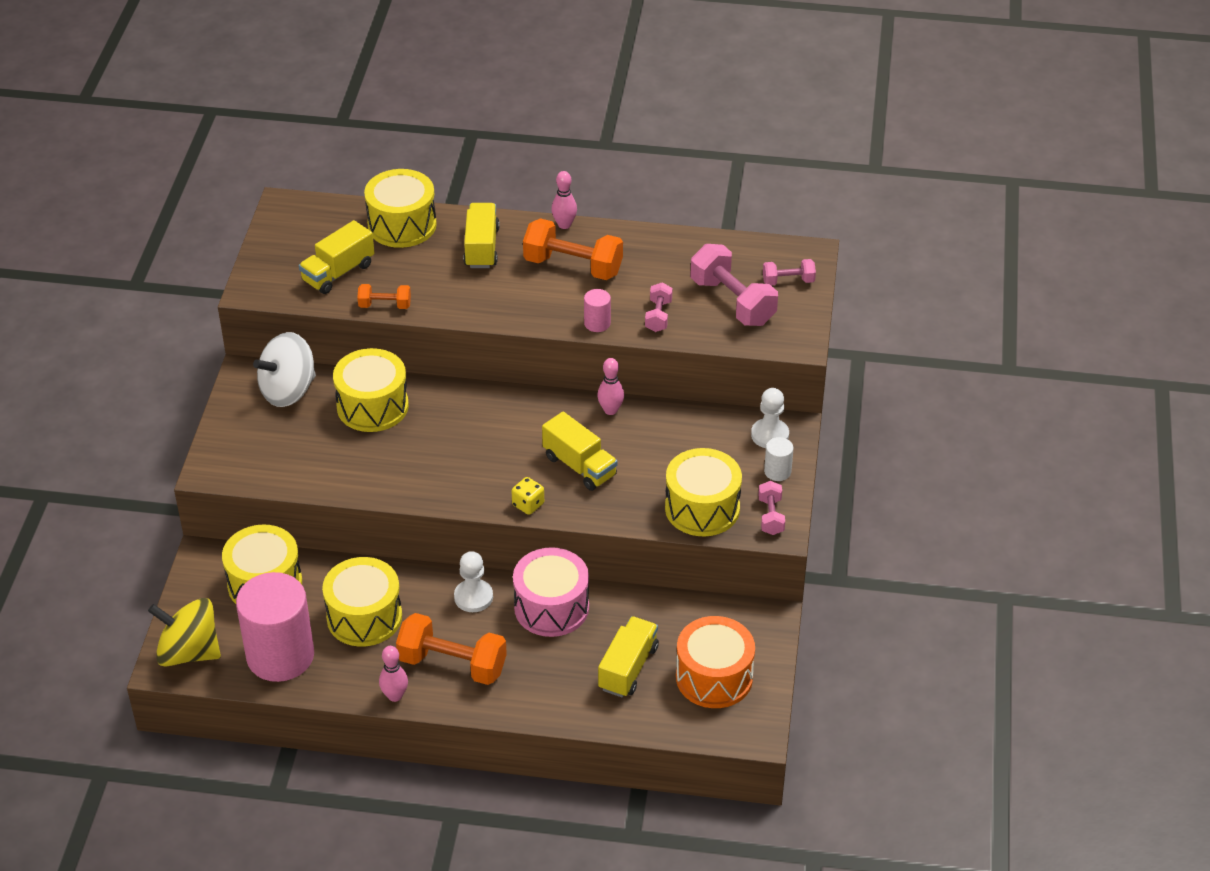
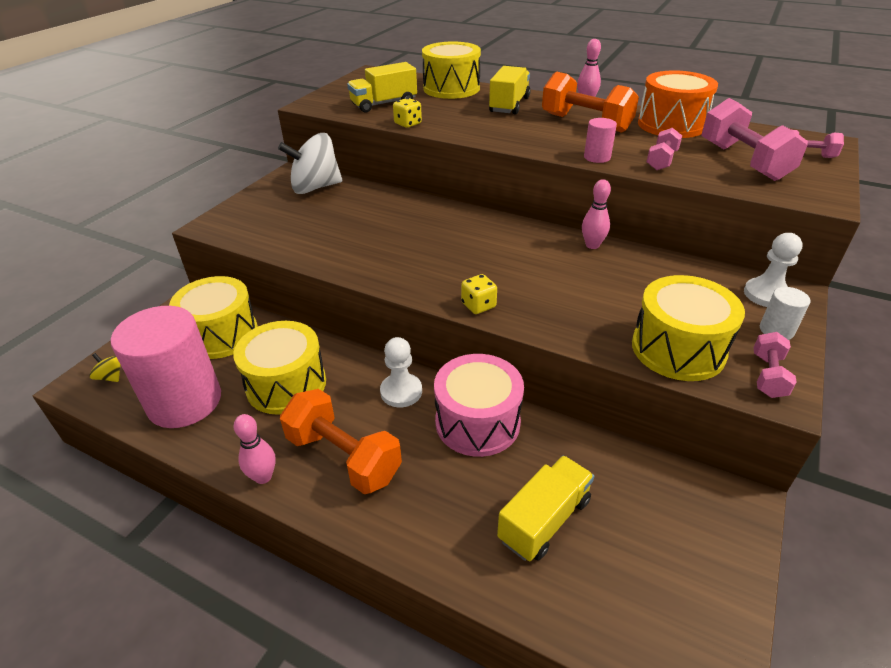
camera: 20 degrees right, 5 degrees down
yellow spinning top [148,598,221,667] -> yellow spinning top [89,353,121,382], size x0.41
yellow drum [333,348,409,432] -> none
orange dumbbell [357,284,411,309] -> yellow dice [393,98,422,128]
yellow truck [542,412,618,491] -> none
orange drum [676,616,755,708] -> orange drum moved to [638,70,718,138]

